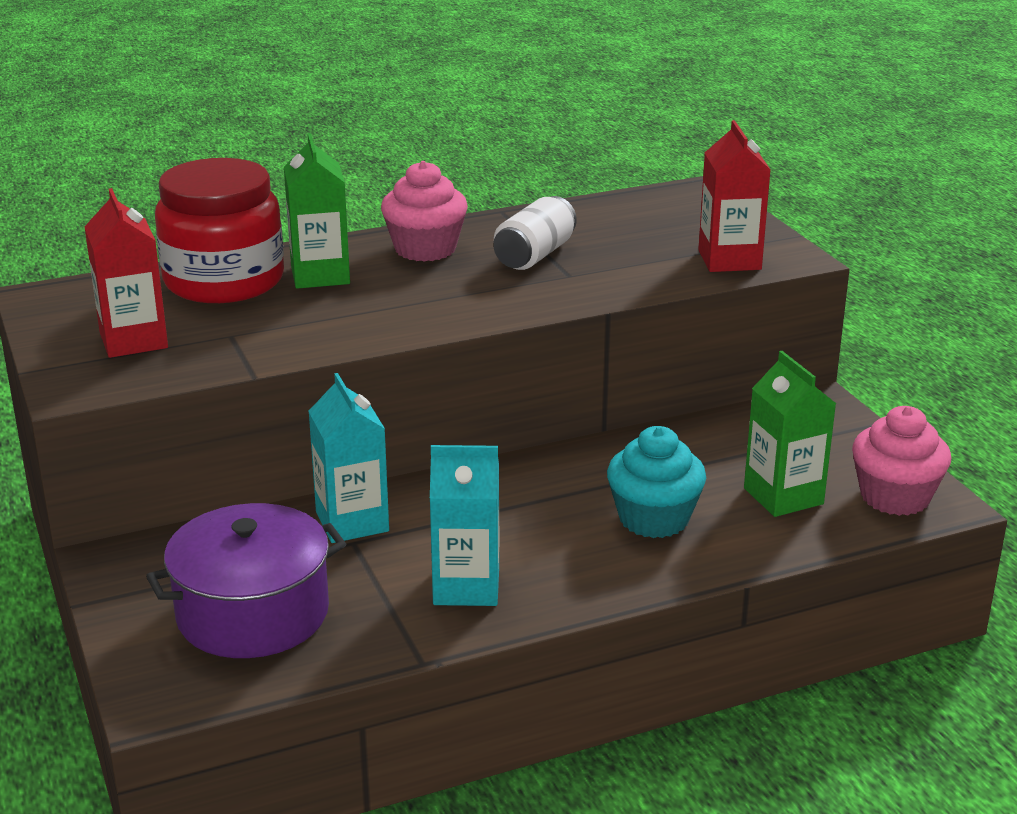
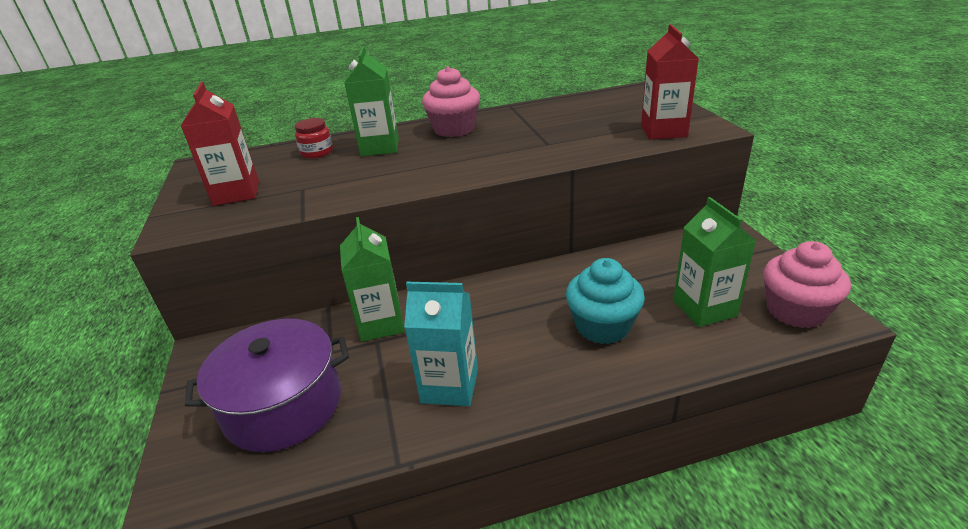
camera: 10 degrees right, 5 degrees up
red jar [155,158,284,303] -> red jar [295,118,333,158], size x0.41
turquoise carton [309,373,389,543] -> green carton [340,217,405,342]
white can [493,196,577,270] -> none

